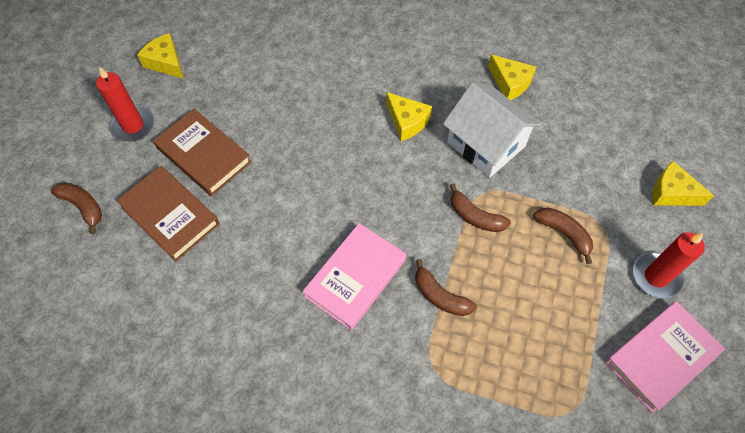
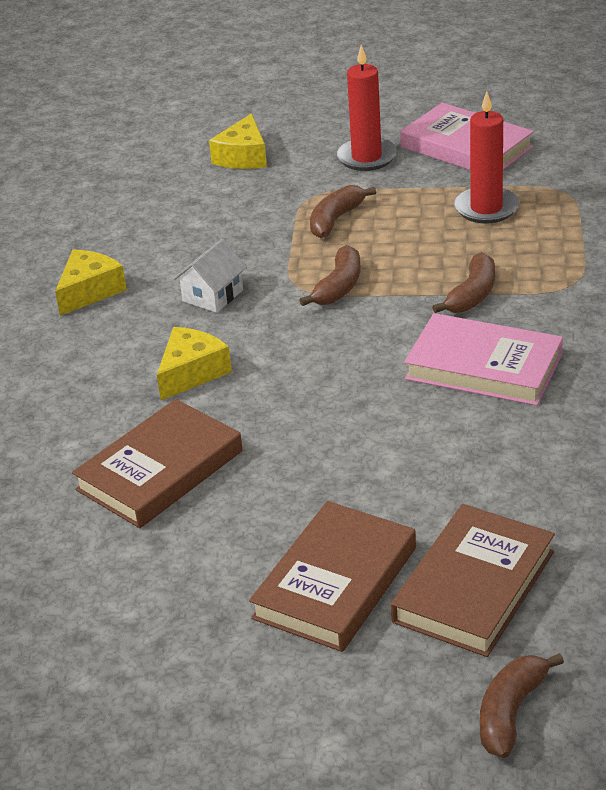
camera: 100 degrees left, 25 degrees down
red candle [96,67,154,142] -> red candle moved to [454,91,519,223]
yellow cheese [137,33,184,79] -> none
white house [443,83,541,178] -> white house [173,239,247,313], size x0.52
none -> brown book [72,399,243,528]

